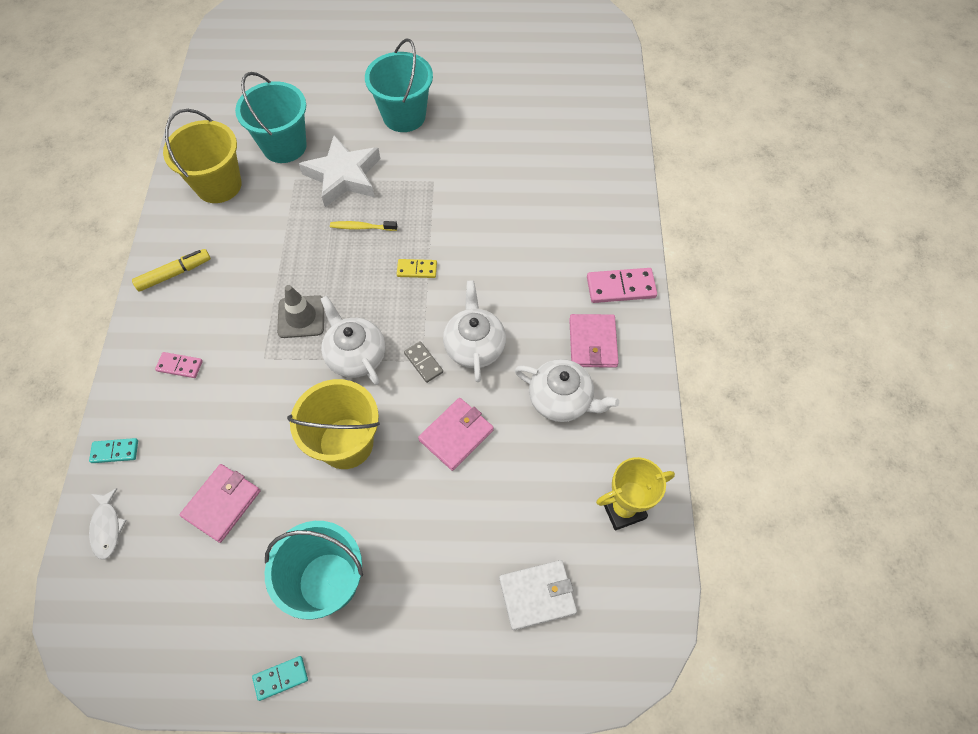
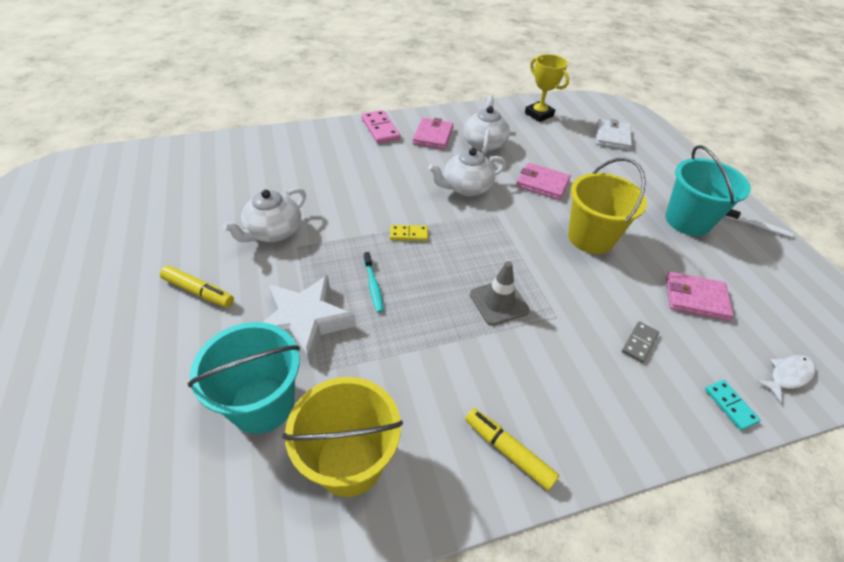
camera: 110 degrees left, 15 degrees down
pink domino [155,352,203,378] -> none
turquoise domino [252,656,308,701] -> white toothbrush [724,209,794,237]
white teapot [321,295,385,385] -> white teapot moved to [222,188,306,242]
yellow toothbrush [330,221,397,231] -> turquoise toothbrush [364,252,384,313]
turquoise bucket [365,39,433,132] -> yellow marker [160,266,234,307]
yellow domino [397,259,437,278] -> yellow domino turned 75 degrees counterclockwise [390,225,428,241]
grey domino [404,341,443,383] -> grey domino moved to [622,321,659,363]
white wallet [499,560,577,630] -> white wallet turned 45 degrees clockwise [596,119,632,150]
pink wallet [569,314,619,368] -> pink wallet turned 60 degrees counterclockwise [412,118,453,149]

